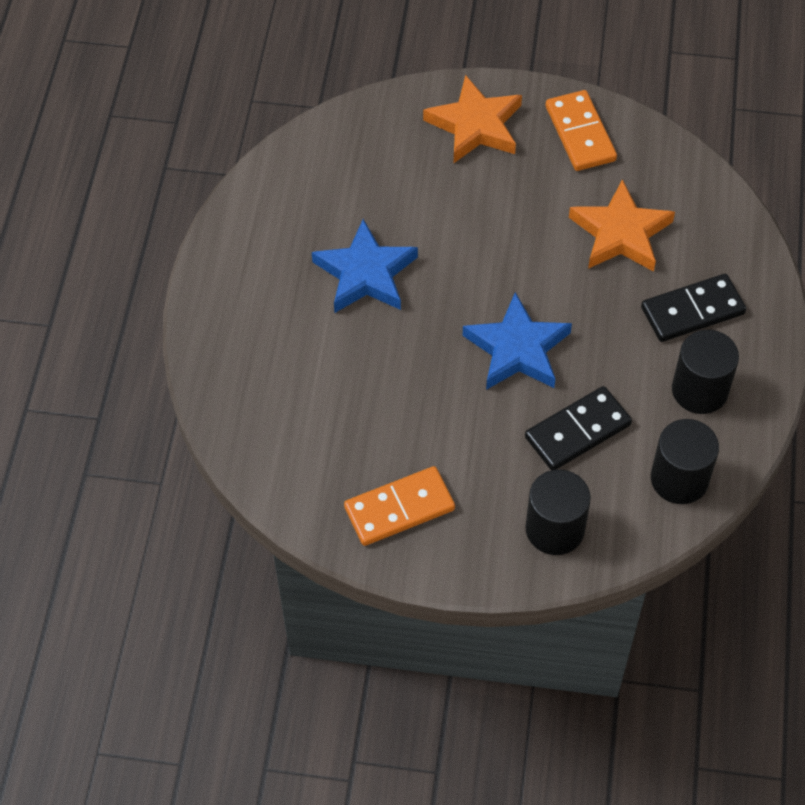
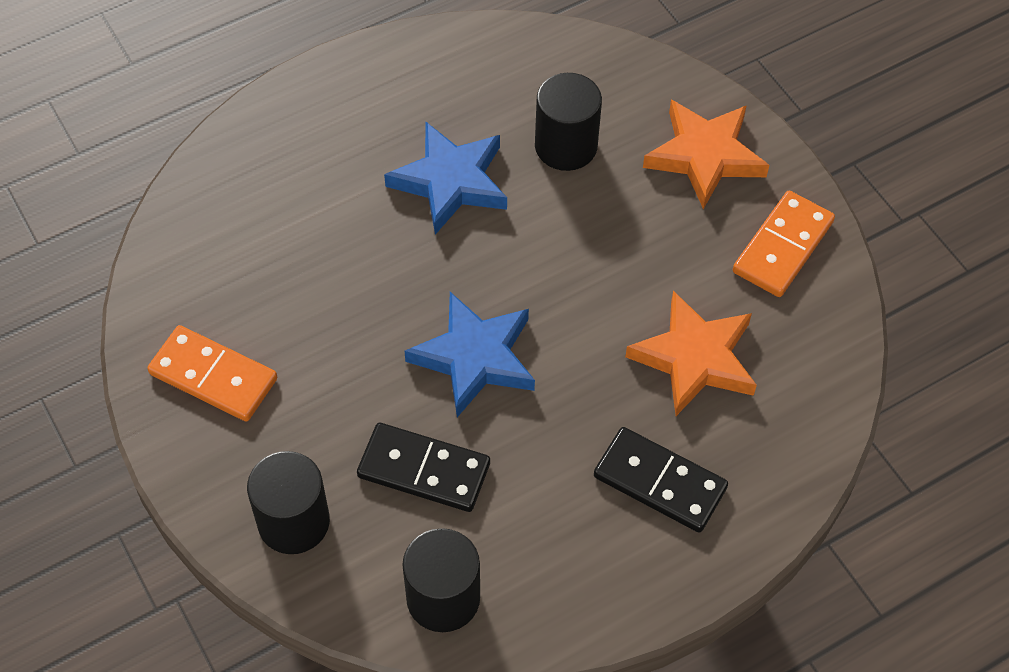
camera: 50 degrees right, 0 degrees up
black cylinder [672,330,739,414] -> black cylinder moved to [535,73,602,171]

